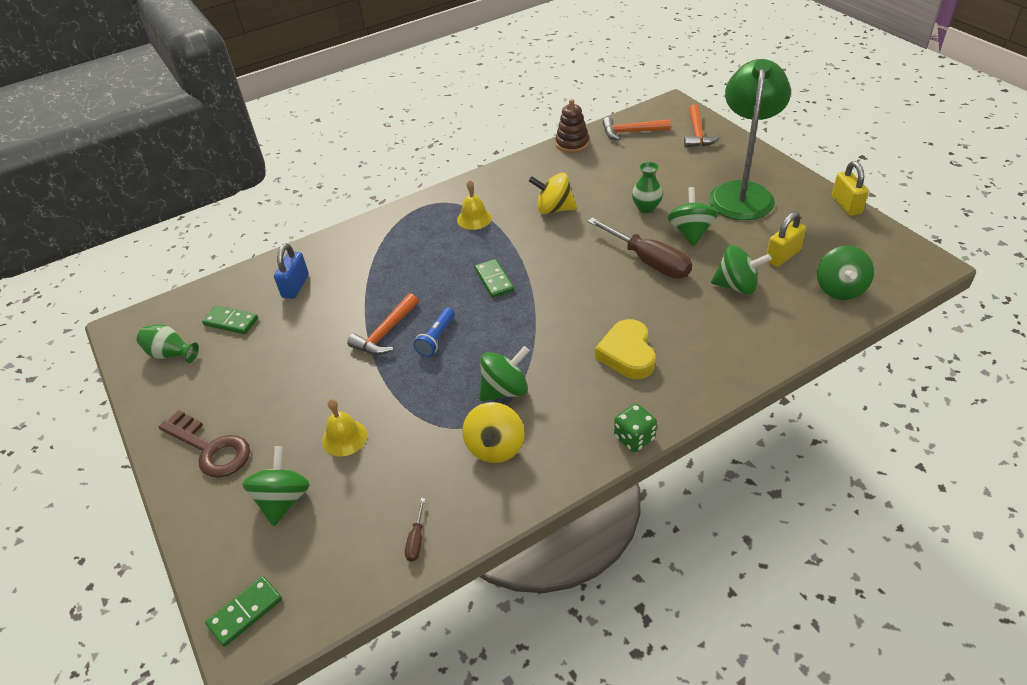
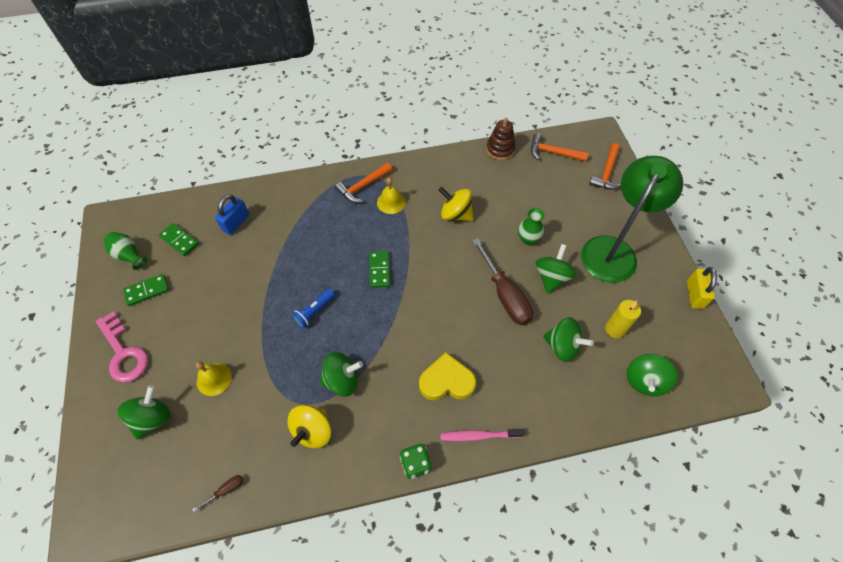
camera: 15 degrees right, 15 degrees up
brown key [159,410,250,478] -> pink key [96,311,148,382]
green domino [205,576,282,647] -> green domino moved to [123,274,169,306]
orange hammer [347,293,418,355] -> orange hammer moved to [335,163,392,203]
brown screwdriver [405,498,425,562] -> brown screwdriver turned 150 degrees counterclockwise [192,475,243,512]
yellow heart [595,319,655,379] -> yellow heart turned 75 degrees clockwise [419,352,476,400]
yellow padlock [767,212,806,267] -> yellow candle [605,300,641,338]
none -> pink toothbrush [440,429,524,441]

